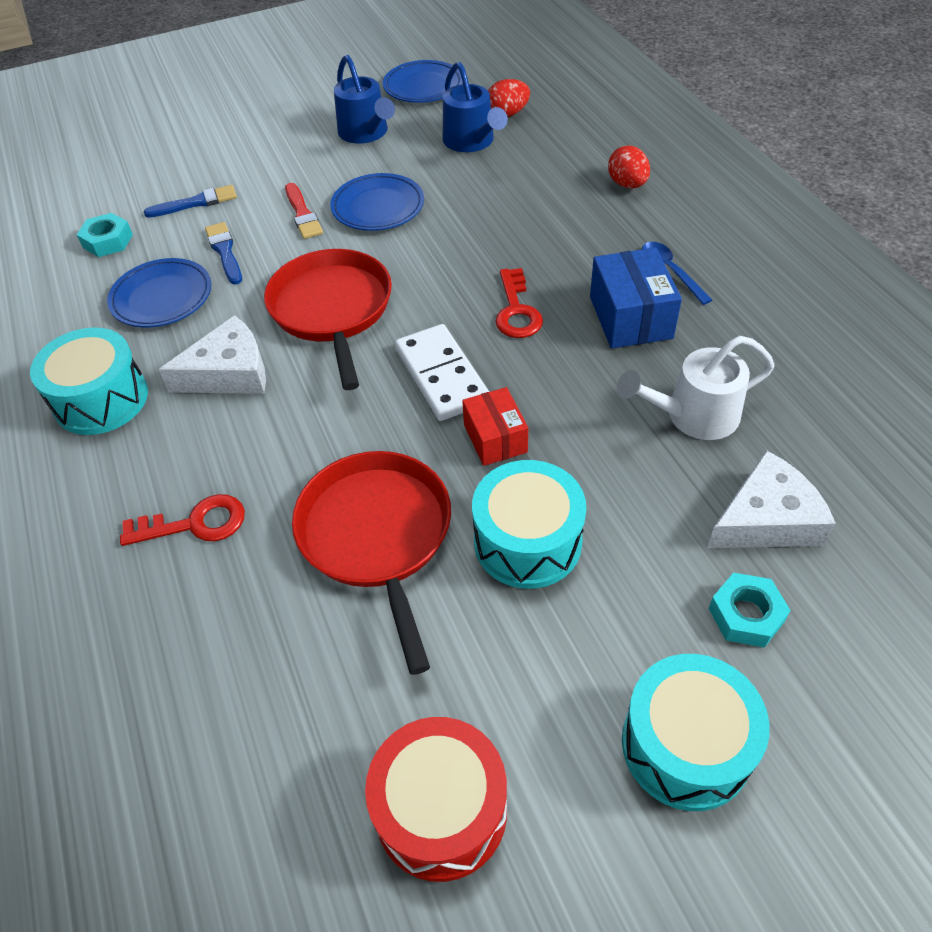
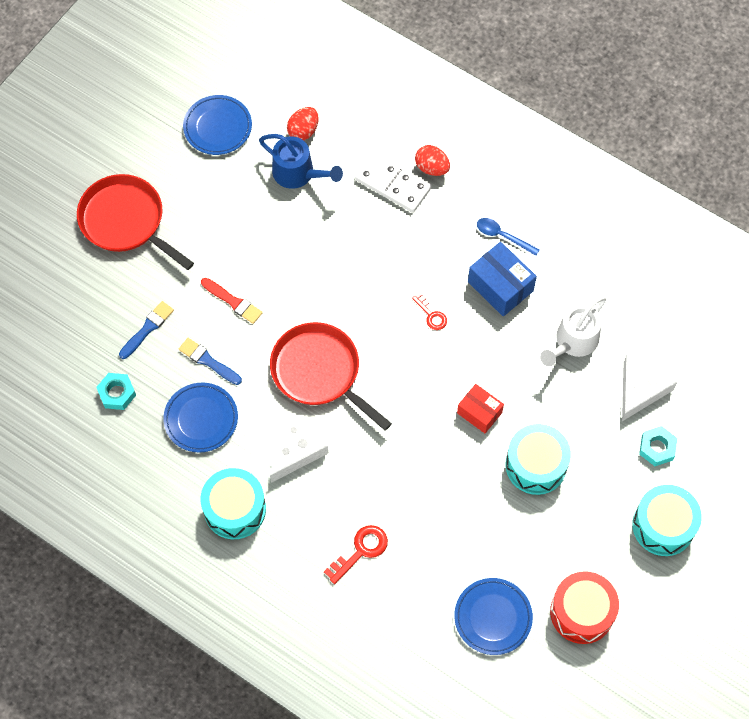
camera: 35 degrees left, 15 degrees up
red pan [292,451,451,675] -> red pan moved to [77,174,194,270]
blue plate [330,173,424,231] -> blue plate moved to [454,578,533,655]
blue watering can [334,55,395,144] -> none
white domino [395,324,489,421] -> white domino moved to [355,152,432,213]
red key [495,268,543,338] -> red key [412,293,447,330], size x0.65

